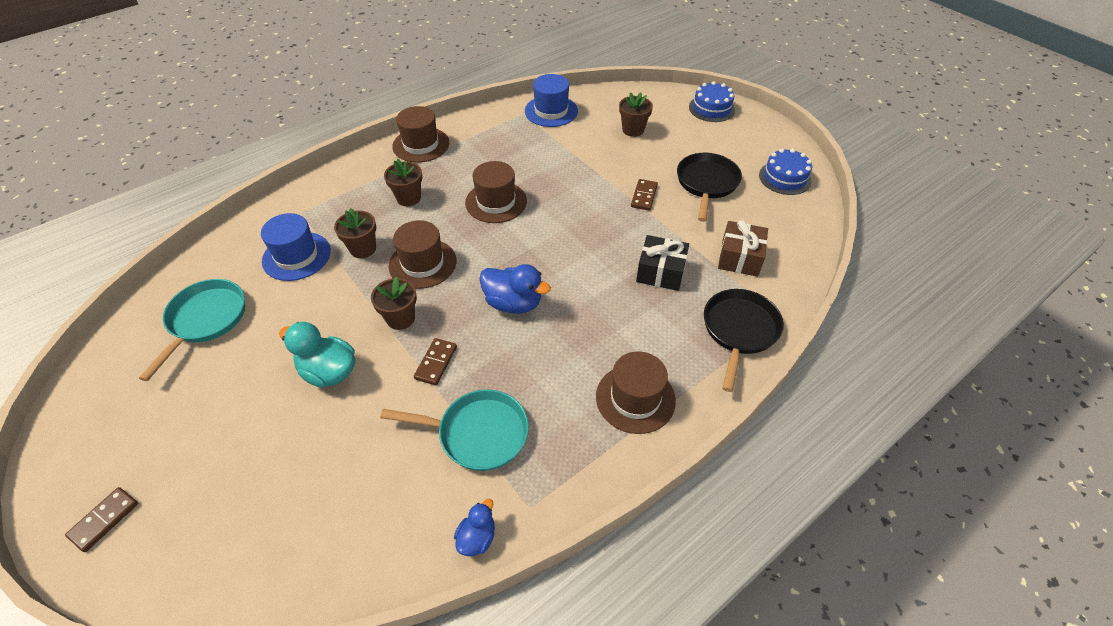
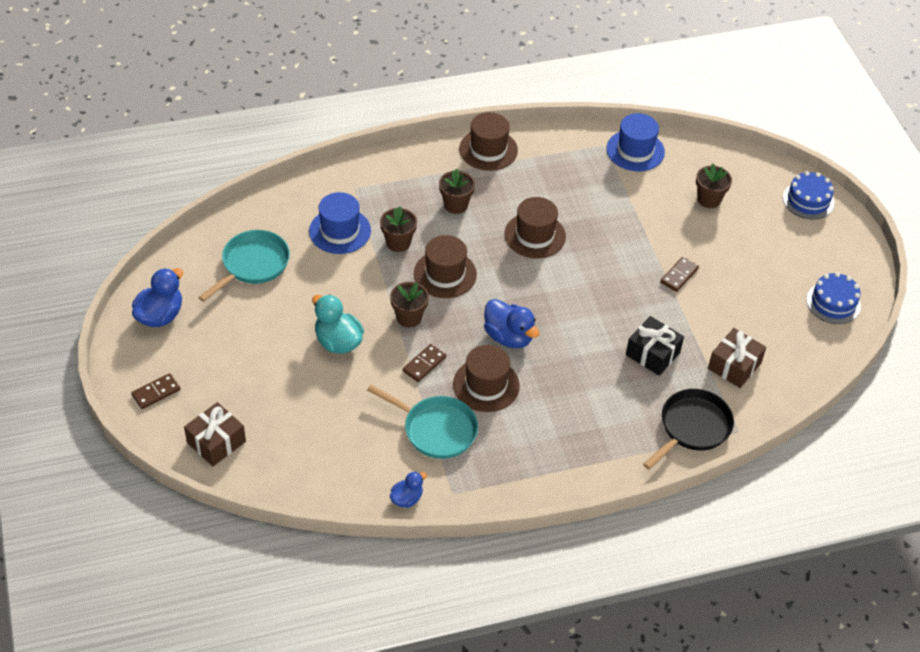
camera: 20 degrees right, 0 degrees up
brown hat [596,351,676,434] -> brown hat moved to [453,345,520,412]
black pan [677,153,742,222] -> none
none -> blue duck [132,268,183,327]
none -> brown gift [184,402,246,466]

